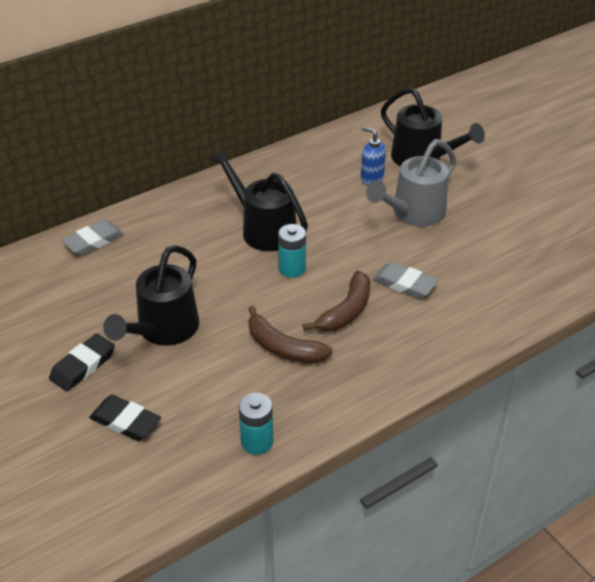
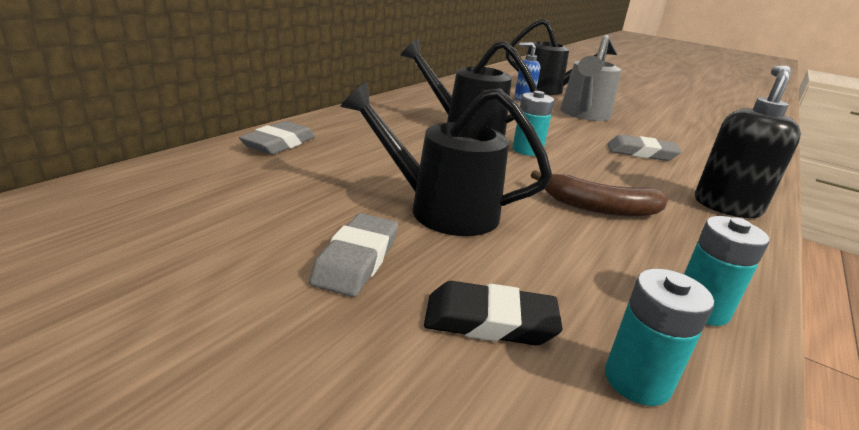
camera: 25 degrees left, 15 degrees down
black eraser [49,333,115,391] -> grey eraser [309,213,398,297]
black watering can [103,245,199,346] -> black watering can turned 105 degrees clockwise [341,83,552,236]
brown banana [303,270,370,331] -> none
none -> turquoise battery [605,268,714,406]
none -> black soap dispenser [695,66,801,218]

